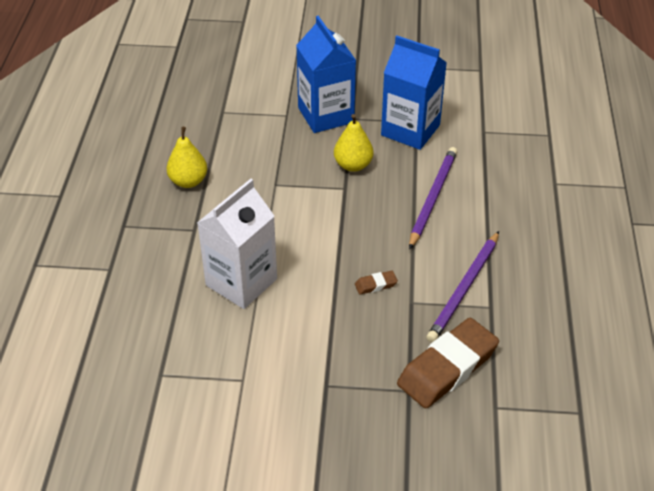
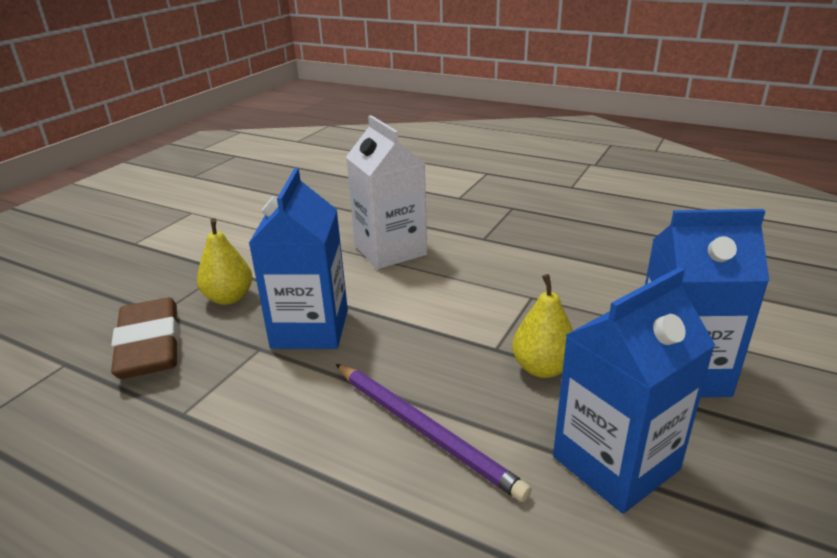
camera: 115 degrees right, 15 degrees down
yellow pear [167,127,207,188] -> yellow pear moved to [197,218,253,305]
brown eraser [355,271,398,295] -> blue carton [249,168,348,349]
purple pencil [426,231,499,342] -> none

